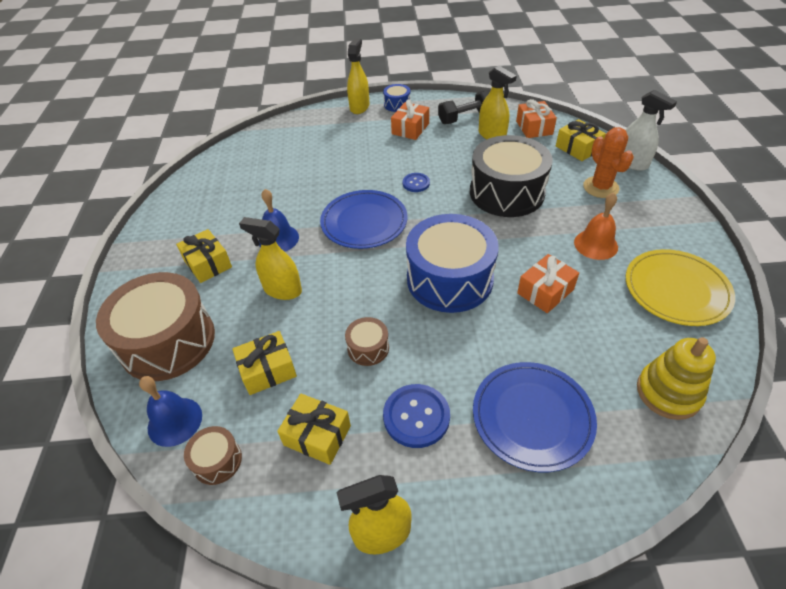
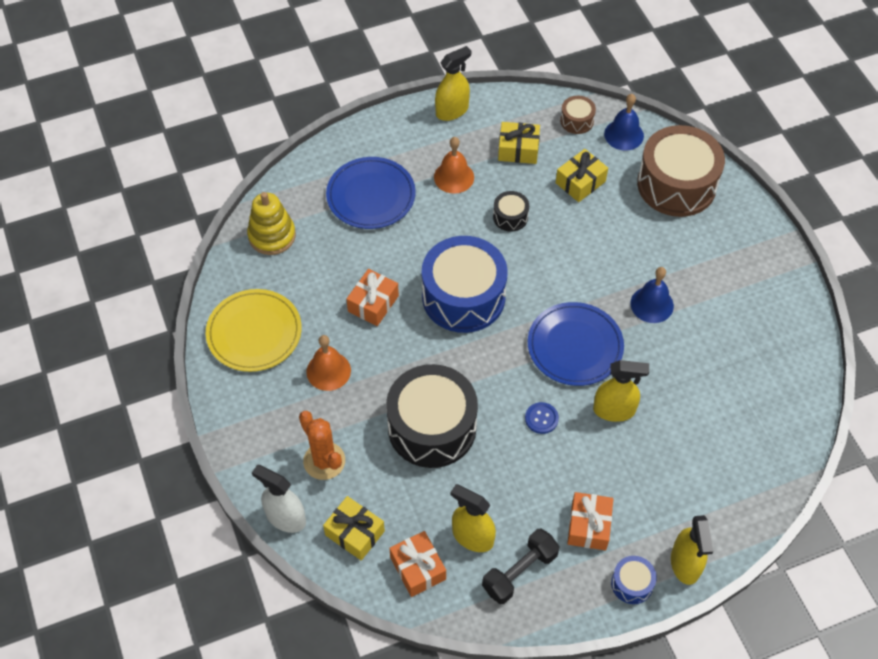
camera: 160 degrees right, 10 degrees up
yellow gift [176,229,232,283] -> none
yellow spray bottle [239,217,302,300] -> yellow spray bottle moved to [593,360,649,422]
brown drum [345,317,389,366] -> black drum [493,191,529,232]
blue button [383,384,450,448] -> orange bell [434,137,474,194]

